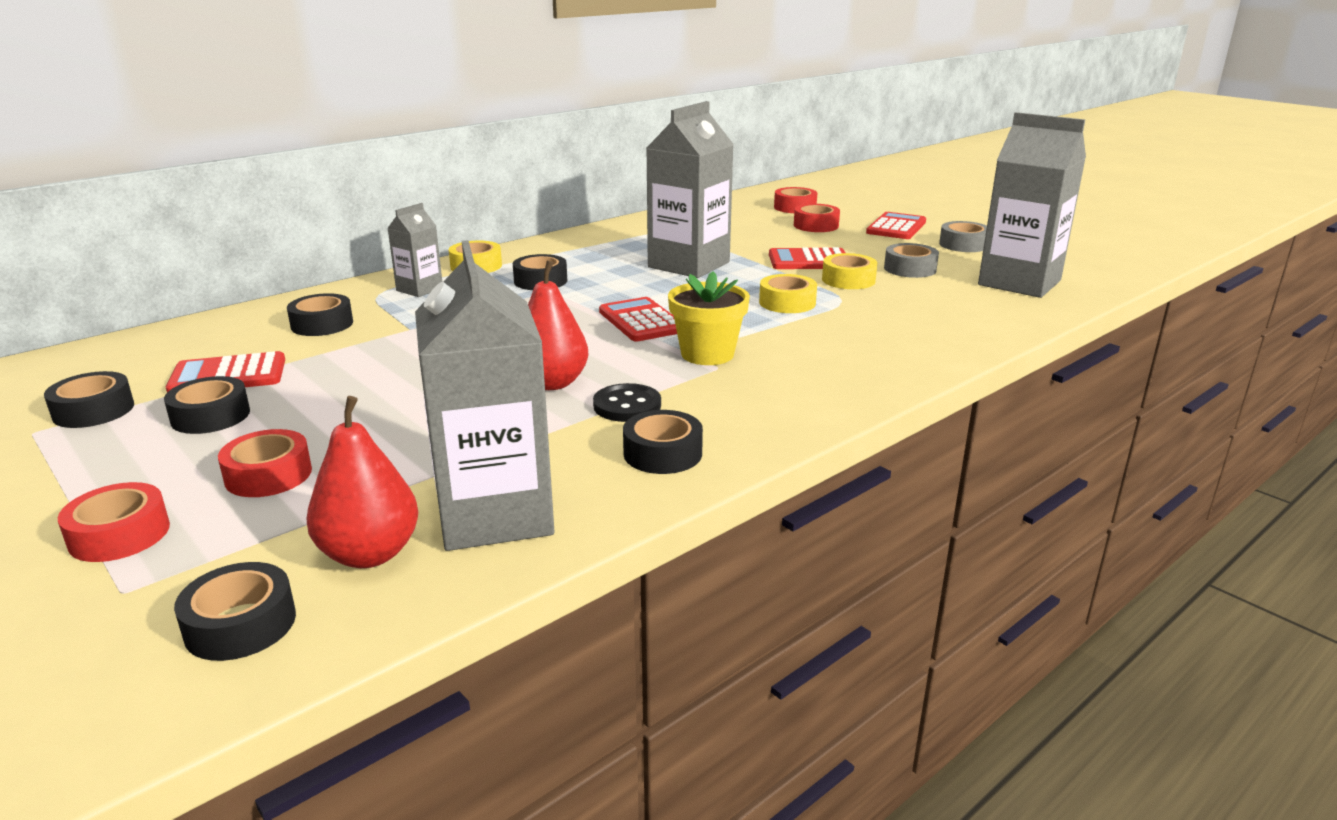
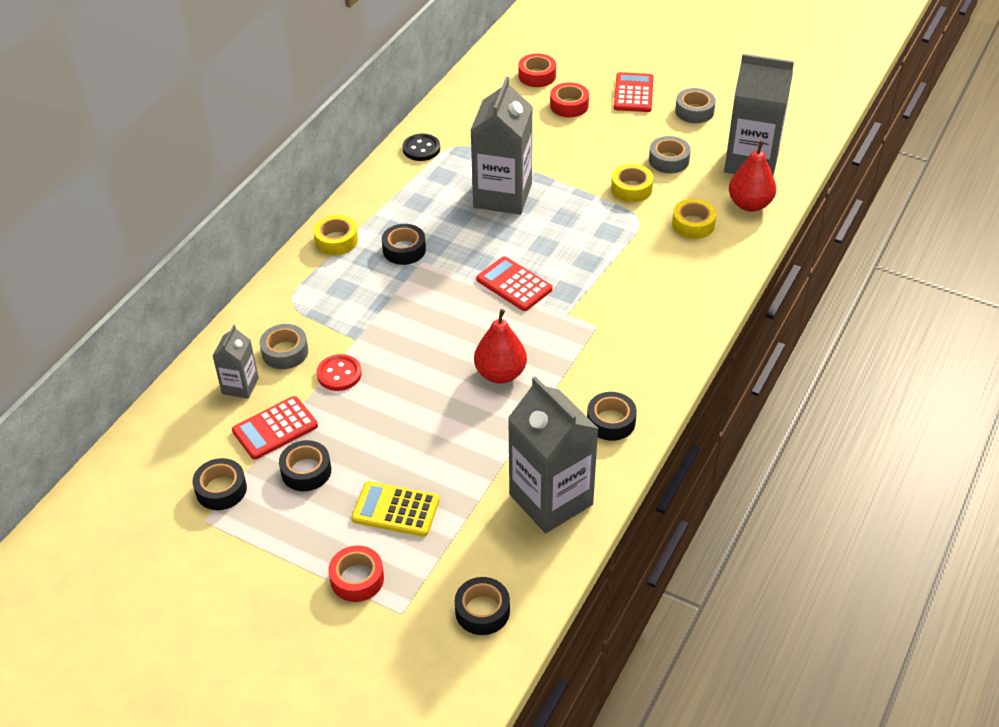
camera: 20 degrees left, 20 degrees up
red tape [218,429,312,497] -> yellow calculator [352,481,439,537]
black tape [287,293,353,336] -> grey tape [260,324,308,369]
red pear [306,396,418,568] -> red pear moved to [729,140,776,212]
grey carton [387,203,442,297] -> grey carton moved to [213,325,259,399]
black button [593,383,661,422] -> black button moved to [403,134,440,161]
yellow flower pot [668,271,750,365] -> none
yellow tape [759,274,817,313] -> yellow tape moved to [672,199,716,239]
red calculator [769,247,845,269] -> none
none -> red button [317,354,362,391]

